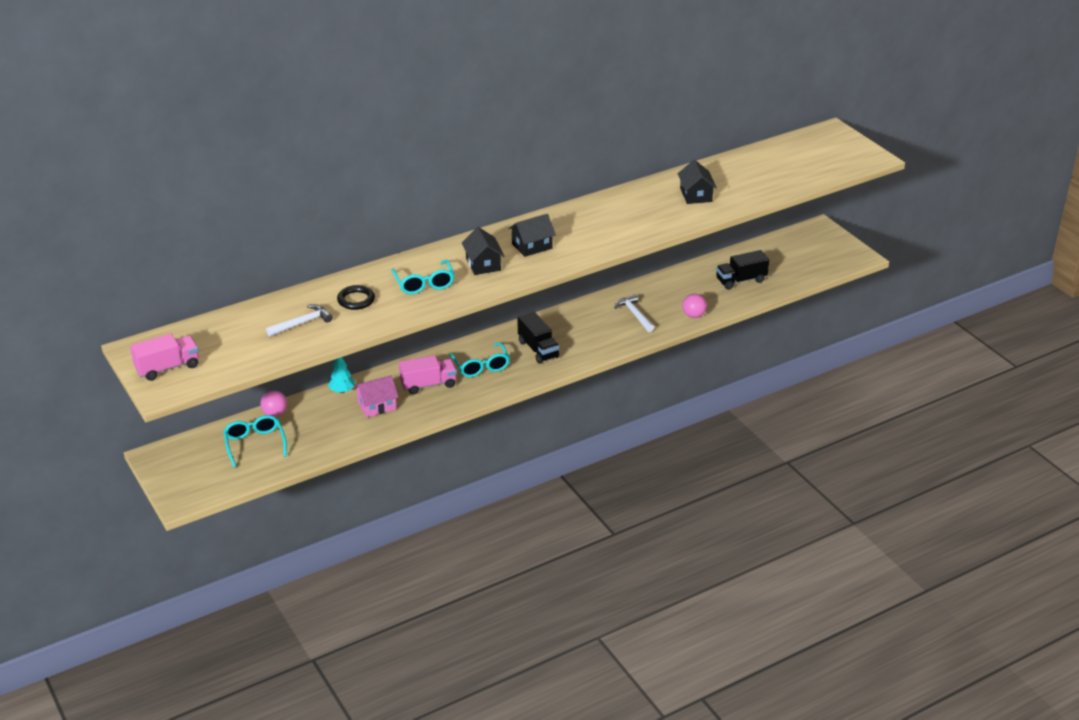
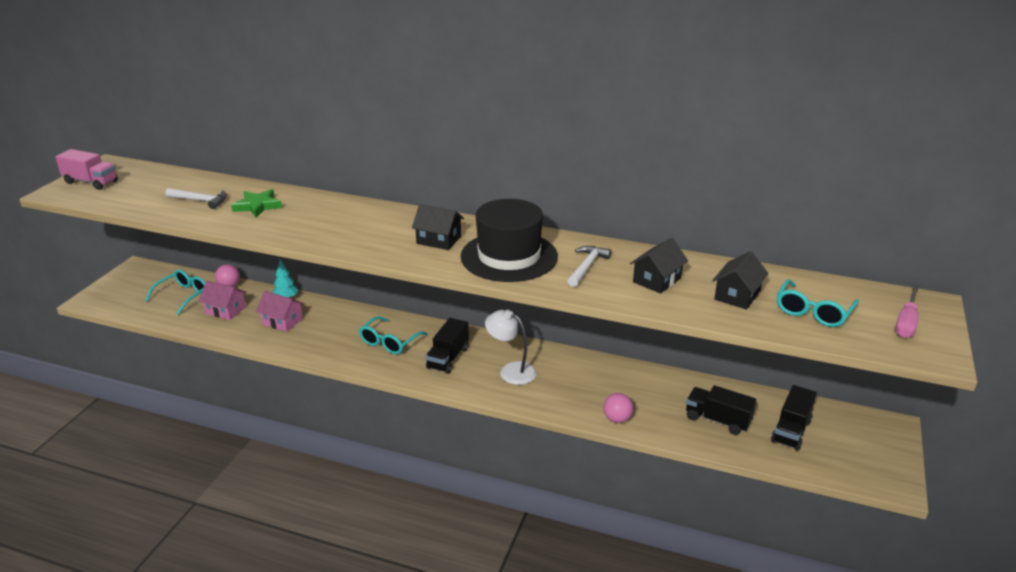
camera: 50 degrees right, 5 degrees down
black ring [337,285,375,310] -> green star [231,189,282,218]
turquoise glasses [391,260,455,294] -> turquoise glasses moved to [777,280,859,327]
pink truck [399,355,457,394] -> none
black house [462,227,504,275] -> black house moved to [712,251,769,310]
white hammer [614,294,655,332] -> white hammer moved to [567,246,612,287]
none -> pink house [199,281,247,320]
none -> black hat [460,199,558,282]
none -> white lamp [485,310,537,385]
none -> black truck [771,385,817,451]
none -> pink screwdriver [895,284,919,338]

